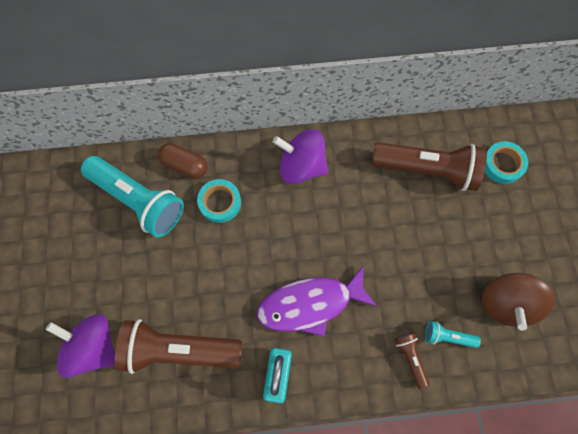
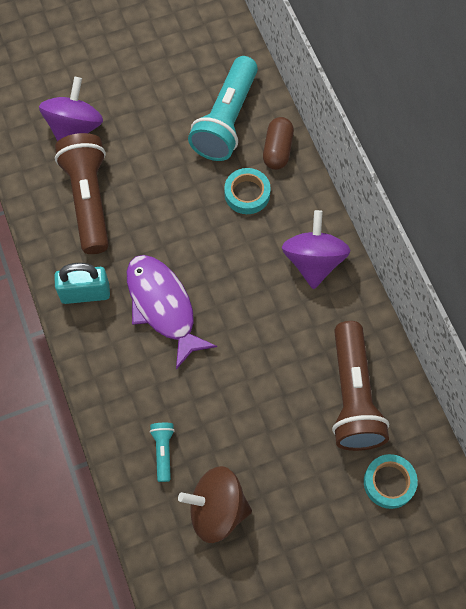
camera: 75 degrees right, 5 degrees down
brown flashlight [394,332,429,389] -> none

